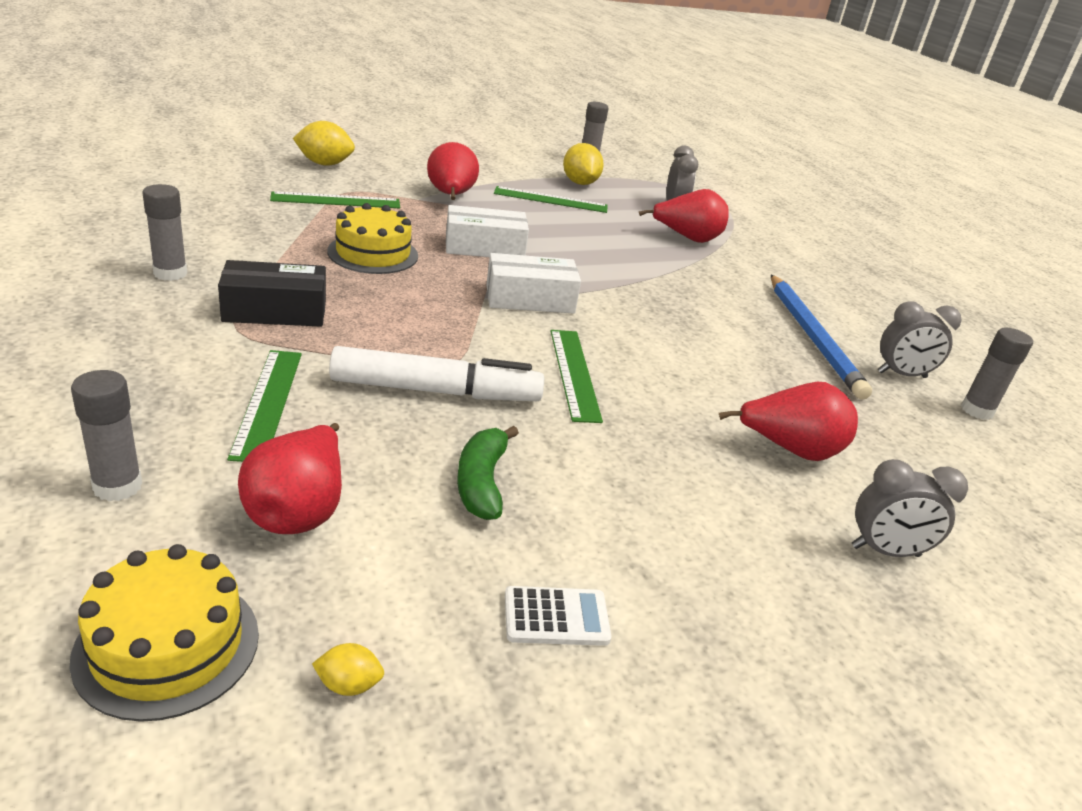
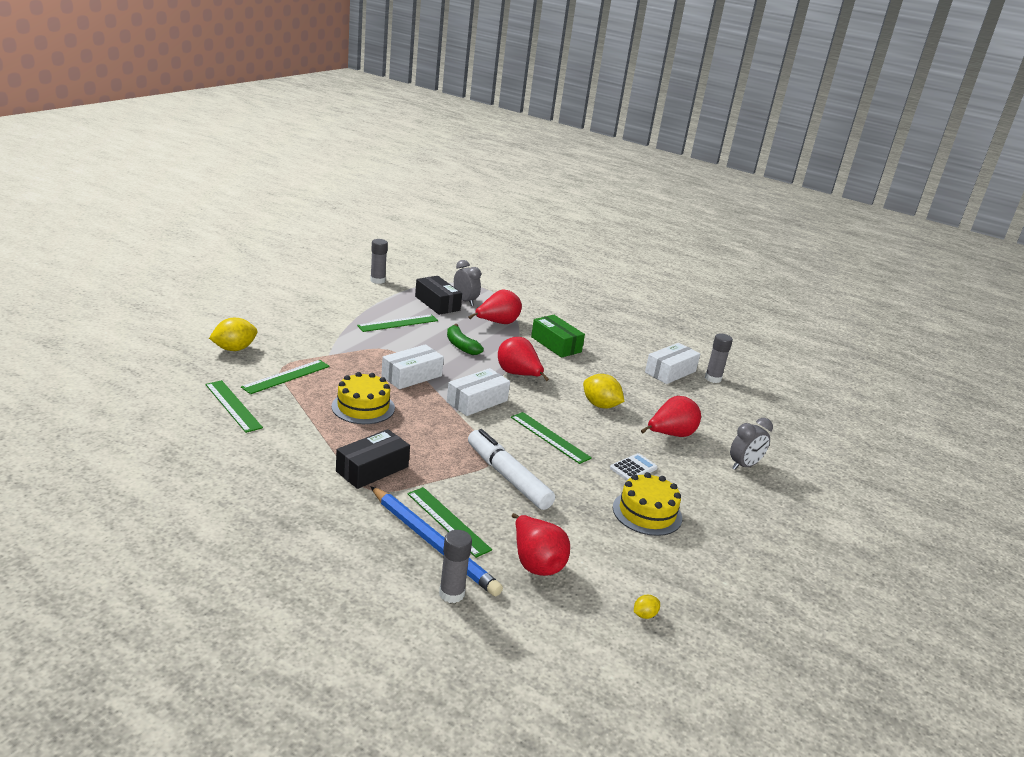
camera: 35 degrees left, 5 degrees down
yellow cake [69,544,259,722] -> yellow cake moved to [613,472,682,536]
grey glue stick [143,184,187,281] -> none
white marker [329,346,544,401] -> white marker turned 90 degrees counterclockwise [468,429,555,510]
red pear [427,142,479,200] -> red pear moved to [498,337,549,381]
green banana [457,426,519,520] -> green banana moved to [447,324,484,355]
white calculator [505,586,611,646] -> white calculator moved to [610,453,658,480]
yellow lemon [563,143,604,185] -> yellow lemon moved to [583,374,624,408]
blue pencil [771,275,872,400] -> blue pencil moved to [371,487,503,596]
grey clock [878,301,962,378] -> white box [645,343,700,384]
none -> green ruler [205,380,263,433]
none -> black box [415,276,462,315]
none -> green box [531,315,585,358]

